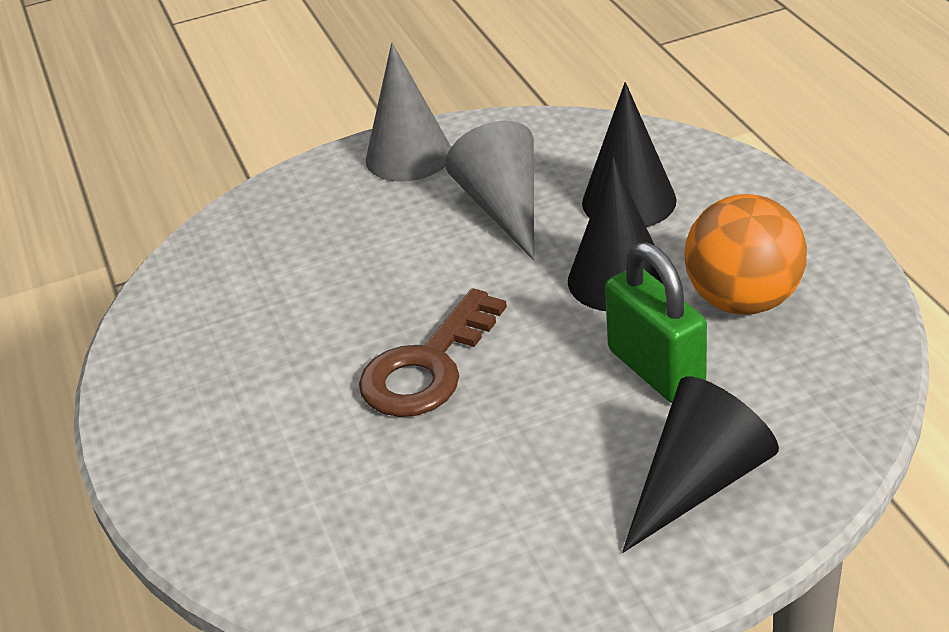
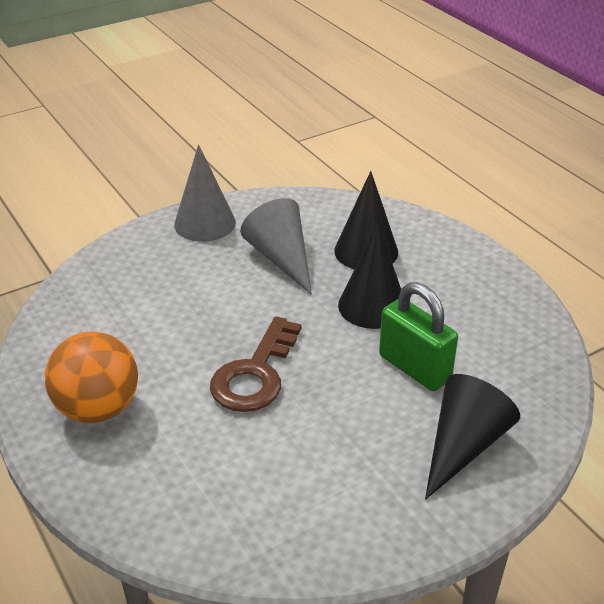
camera: 15 degrees left, 0 degrees up
orange ball [684,194,807,315] -> orange ball moved to [45,331,138,423]

